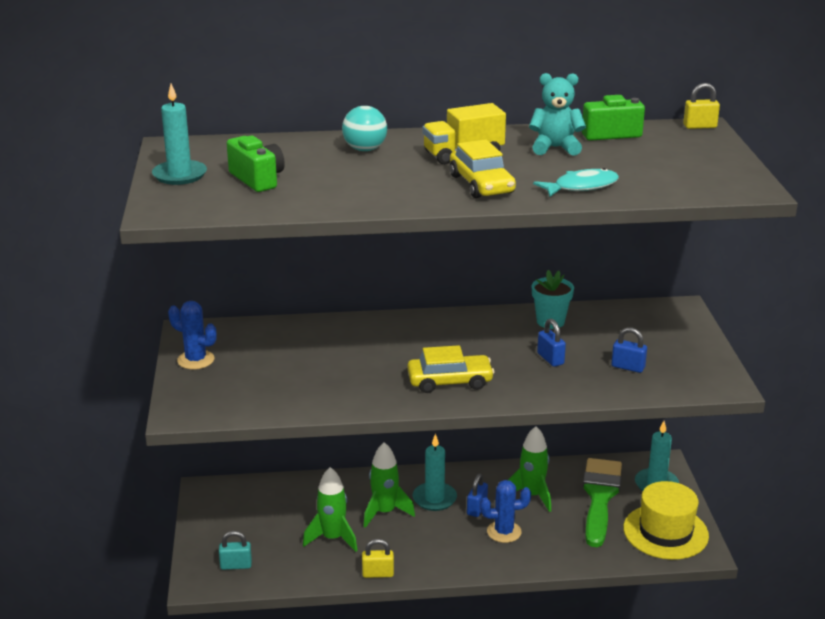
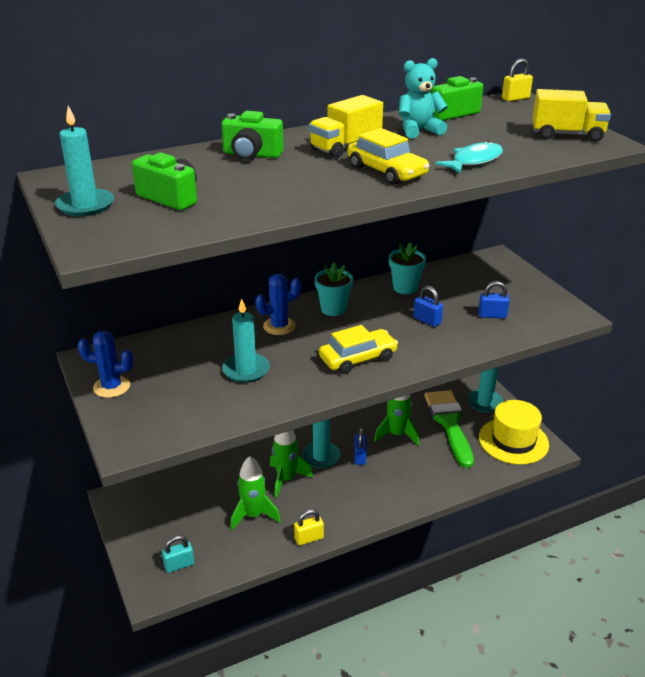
camera: 20 degrees left, 5 degrees up
turquoise ball [342,106,387,151] -> green camera [221,111,284,160]
blue cactus [480,480,531,543] -> blue cactus moved to [255,274,301,335]
none -> turquoise candle [222,299,270,383]
none -> turquoise flower pot [315,262,353,316]
none -> yellow truck [532,89,611,142]

